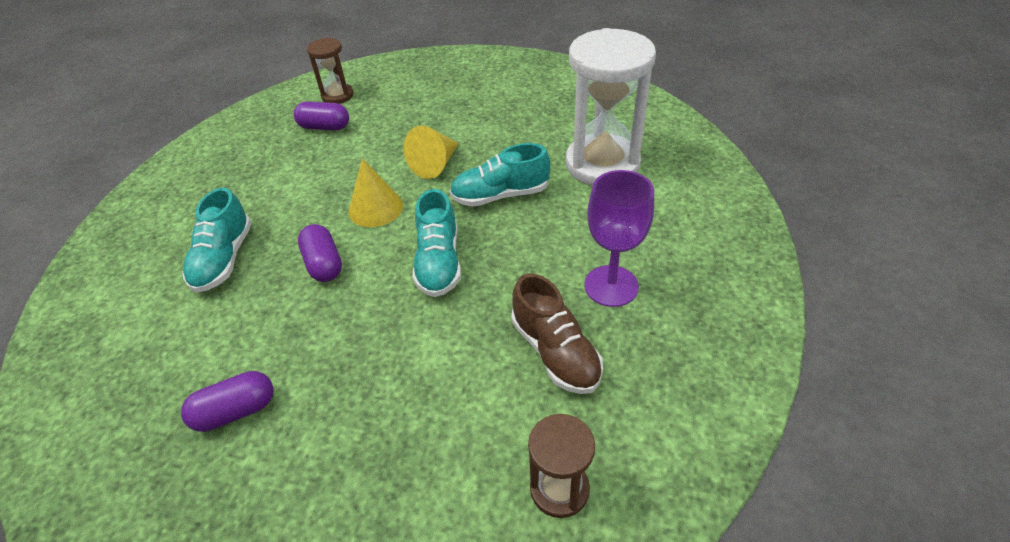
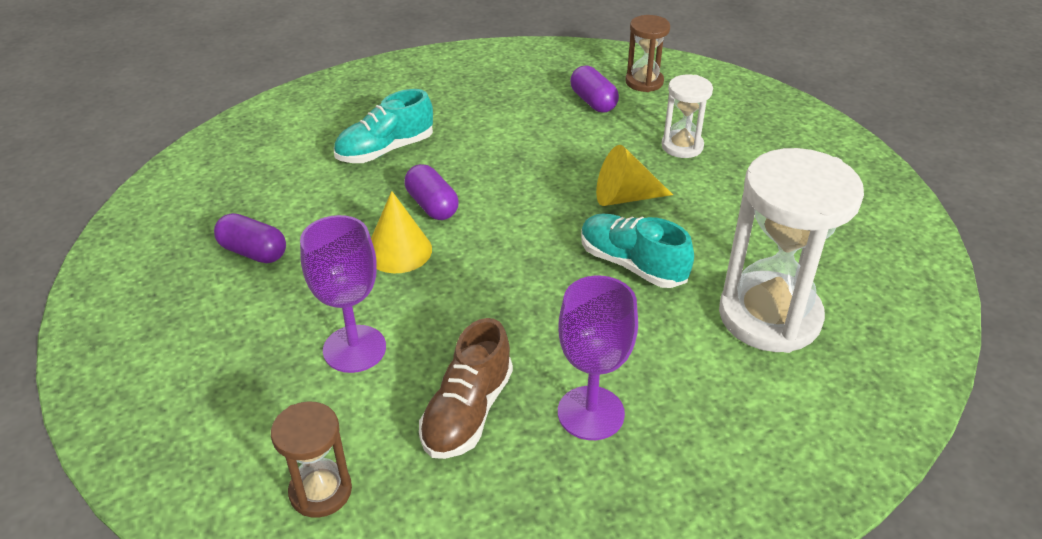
camera: 50 degrees right, 5 degrees down
purple capsule [298,224,342,282] -> purple capsule turned 60 degrees counterclockwise [405,164,459,220]
yellow cone [348,158,403,227] -> yellow cone moved to [371,191,432,273]
turquoise shoe [412,189,461,297] -> none
none -> purple goblet [300,215,386,373]
none -> white hourglass [661,75,713,158]

